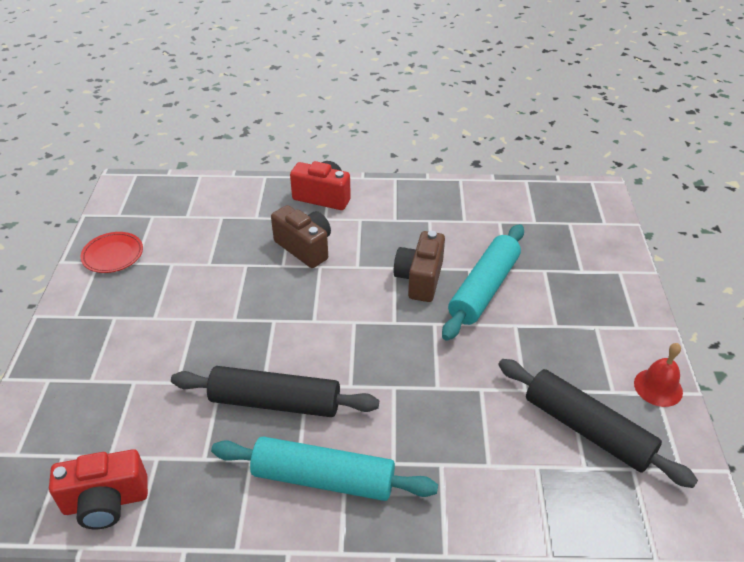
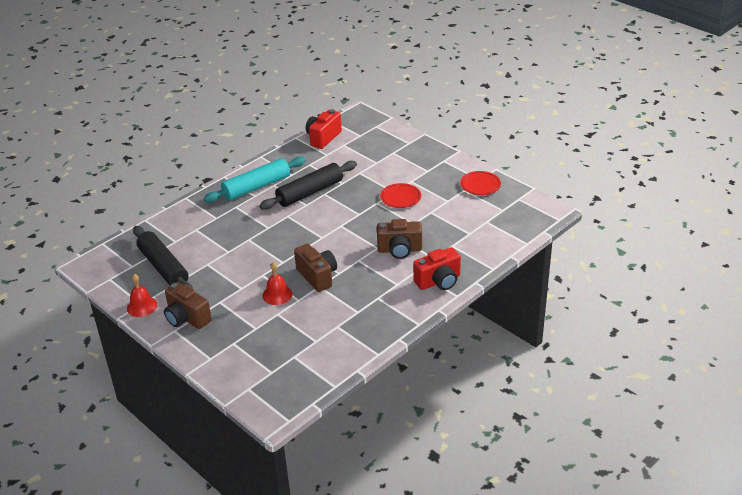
camera: 135 degrees right, 5 degrees down
turquoise rolling pin [442,224,524,341] -> red bell [262,262,293,305]
black rolling pin [498,359,698,488] -> black rolling pin turned 60 degrees clockwise [133,226,193,289]
none -> brown camera [164,282,212,329]
none -> red plate [380,183,421,208]

